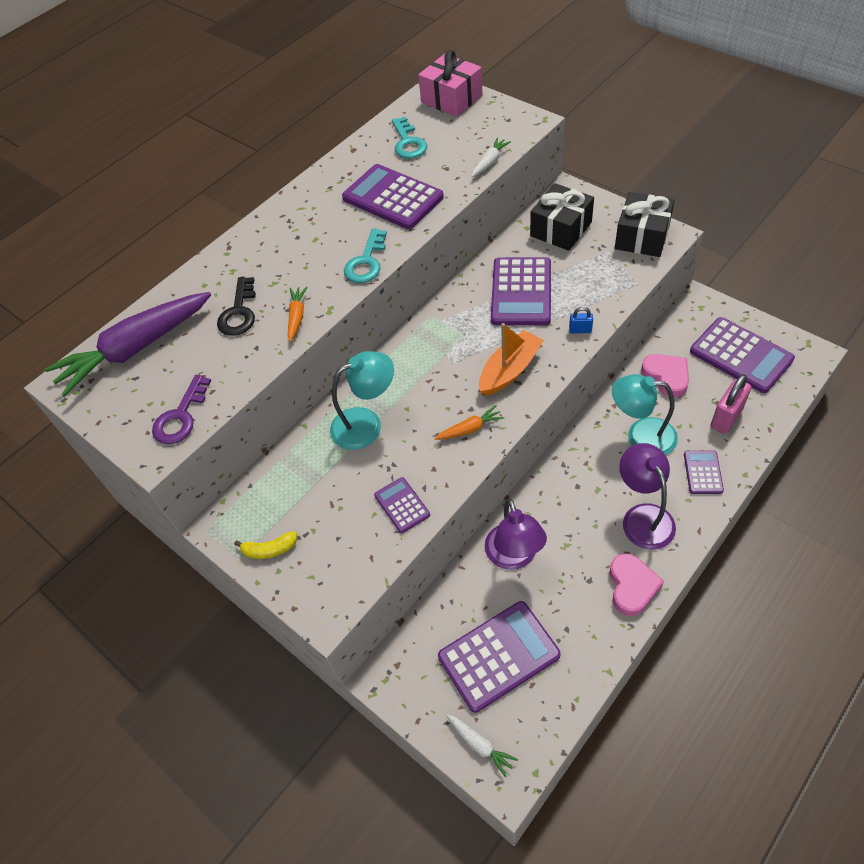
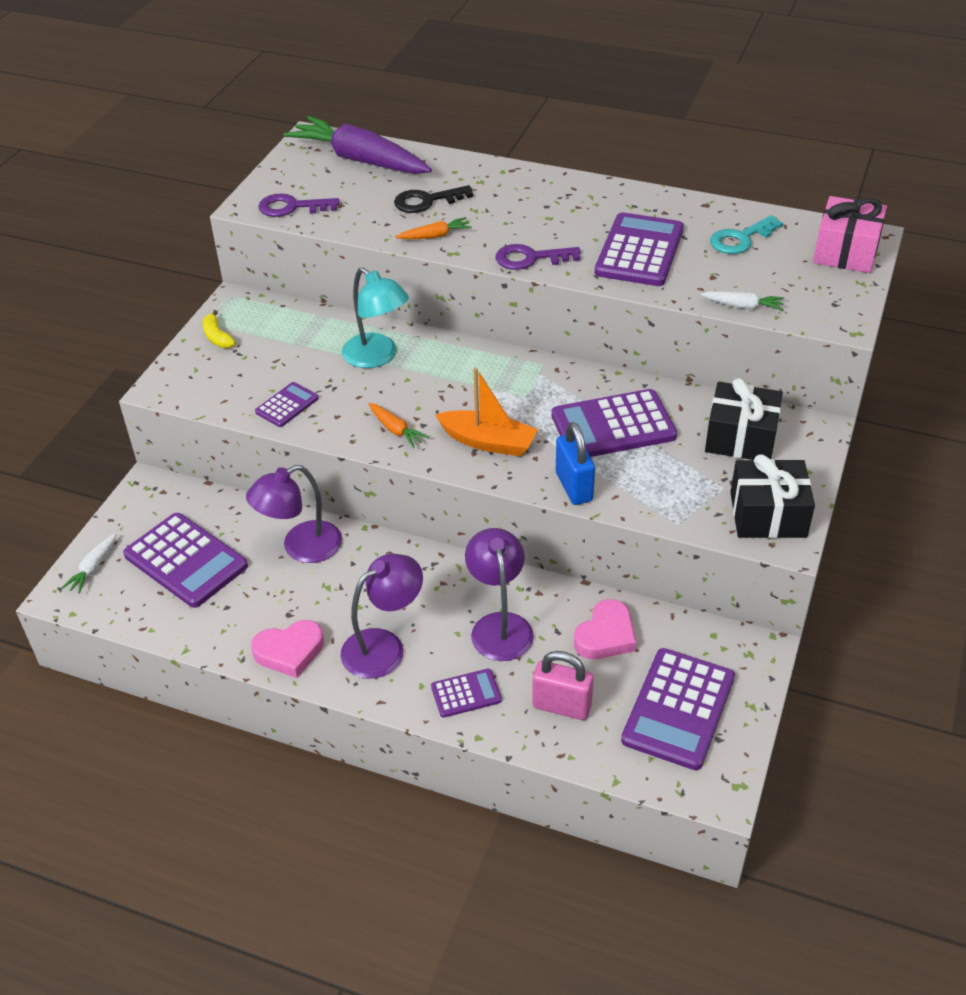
camera: 65 degrees right, 10 degrees down
turquoise key [344,228,387,283] -> purple key [496,244,581,270]
blue padlock [569,307,593,334] -> blue padlock [556,422,595,505], size x1.92
turquoise lamp [612,374,678,455] -> purple lamp [465,528,534,661]

